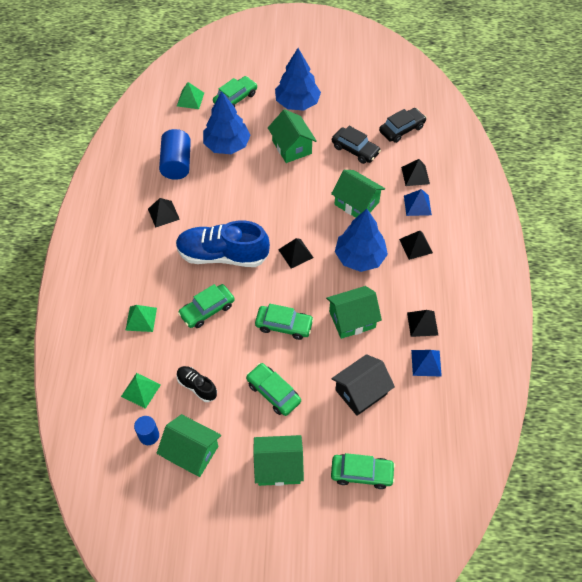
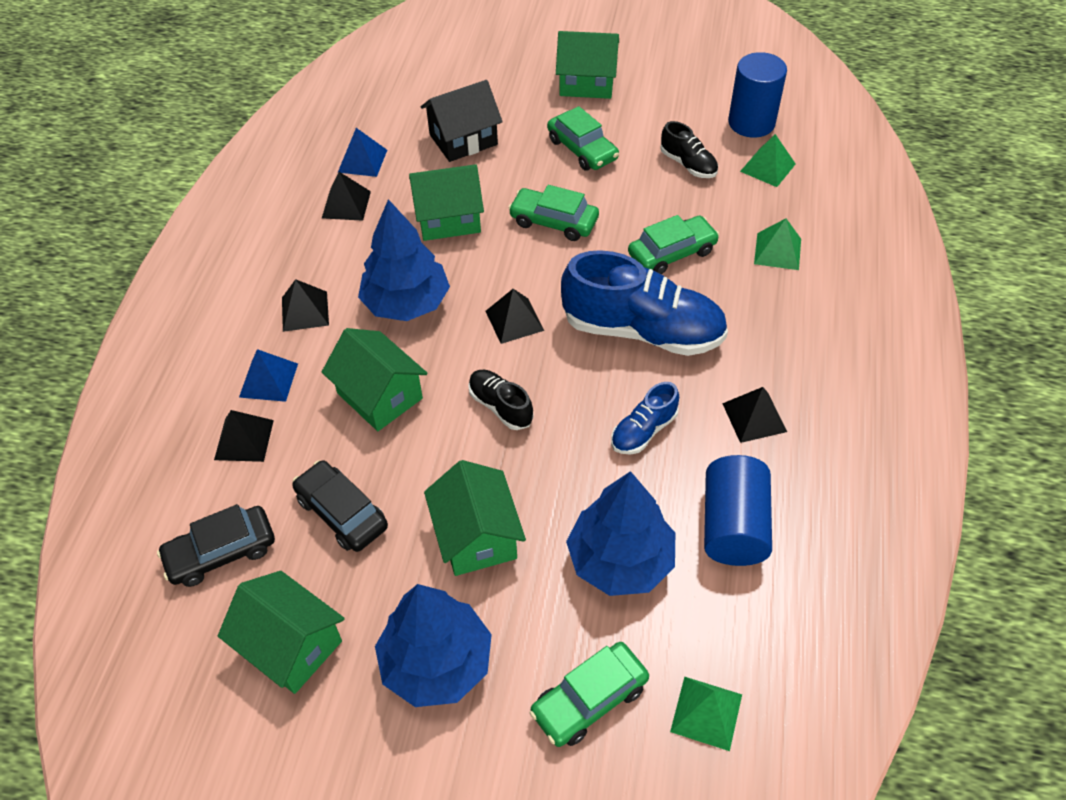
camera: 170 degrees left, 5 degrees down
blue cylinder [134,416,159,445] -> blue cylinder [728,52,787,138], size x1.75
green house [157,414,221,477] -> green house moved to [218,571,345,694]
green car [331,453,395,489] -> none
none -> black shoe [468,370,534,430]
none -> blue shoe [611,382,679,455]

